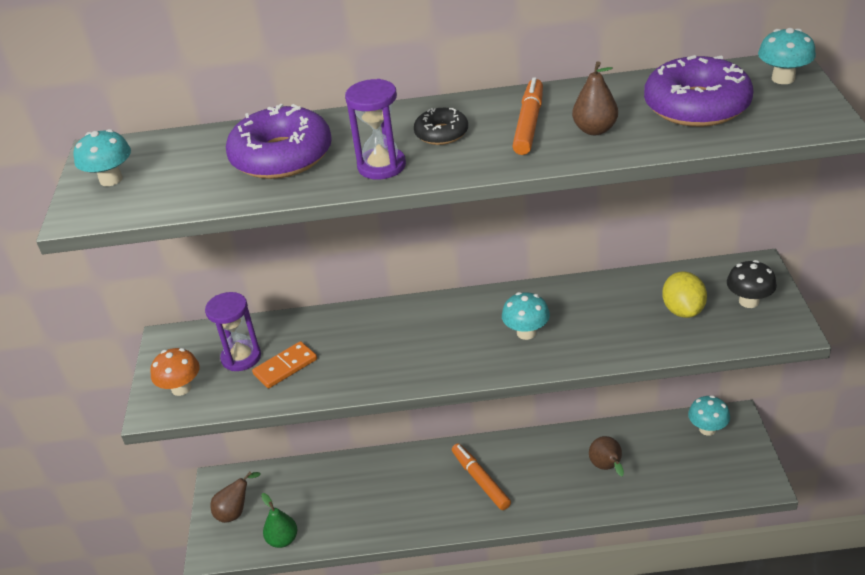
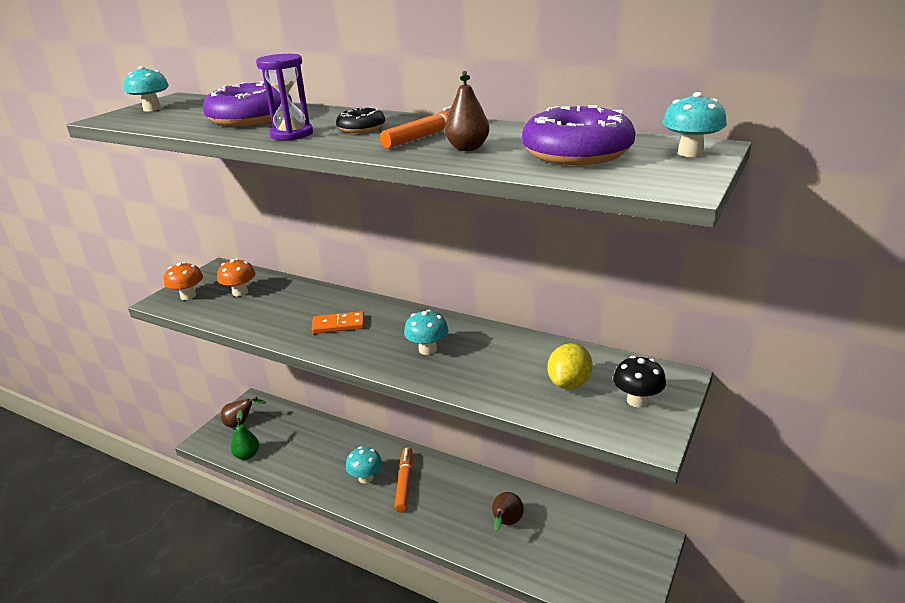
camera: 30 degrees right, 10 degrees down
purple hourglass [205,292,261,371] -> orange mushroom [217,259,256,297]
orange domino [252,341,317,388] -> orange domino moved to [312,311,364,334]
turquoise mushroom [688,395,730,436] -> turquoise mushroom moved to [346,446,382,484]

